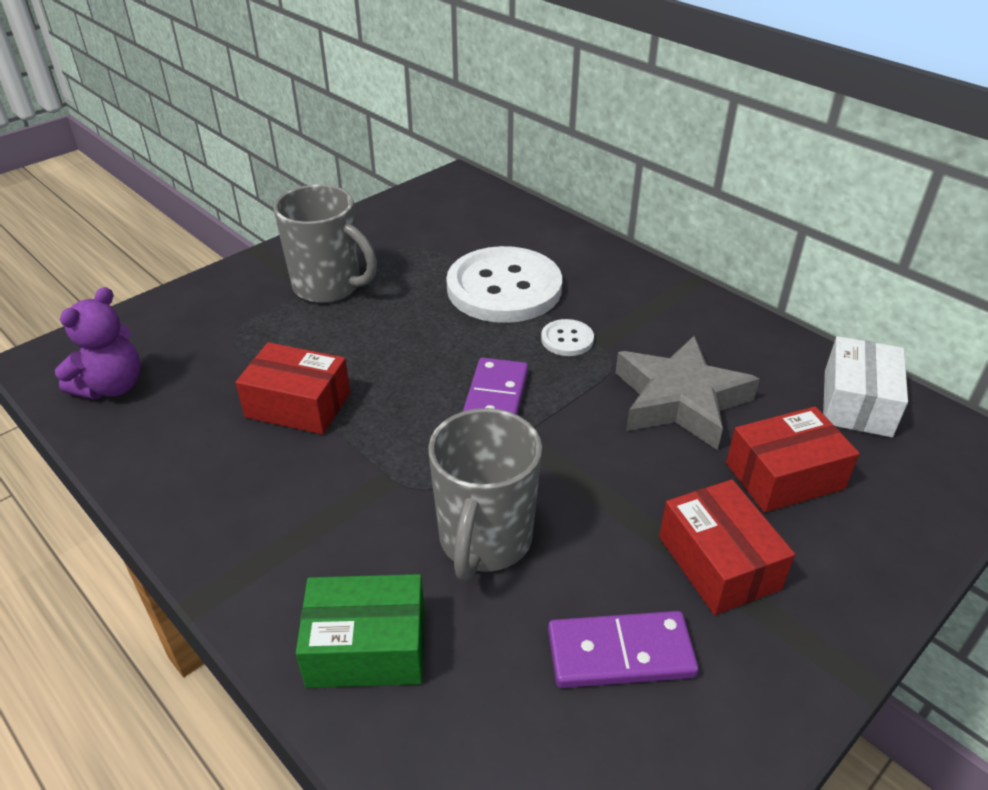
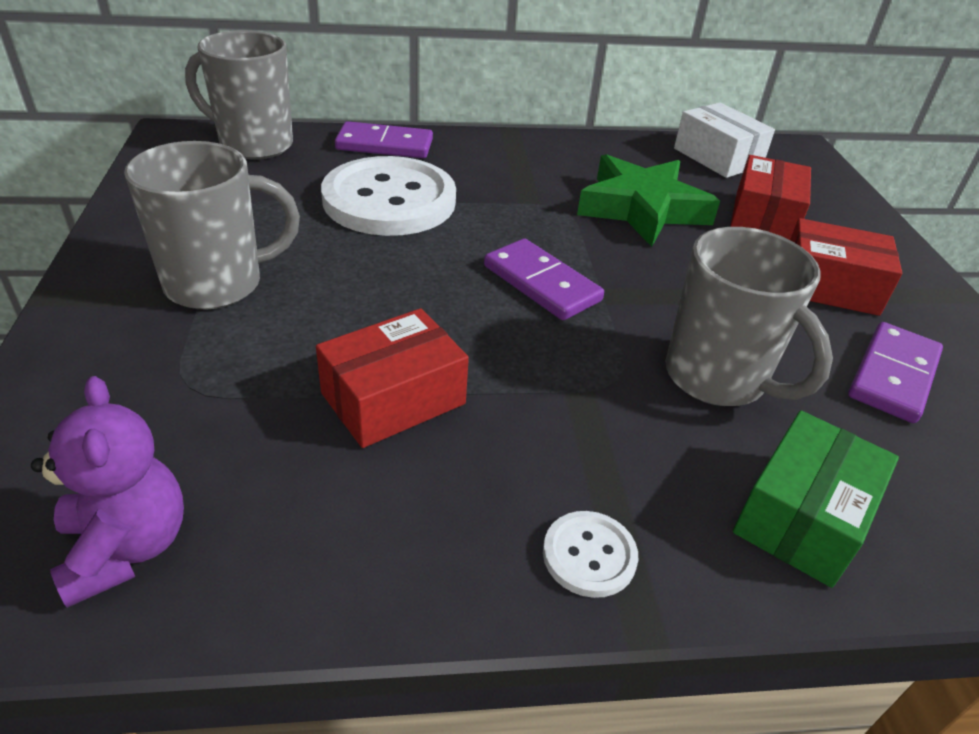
camera: 55 degrees left, 0 degrees up
white button [541,319,594,356] -> white button moved to [543,511,638,598]
grey star [616,336,760,450] -> green star [577,154,720,247]
none -> grey mug [185,30,293,160]
none -> purple domino [335,121,433,158]

